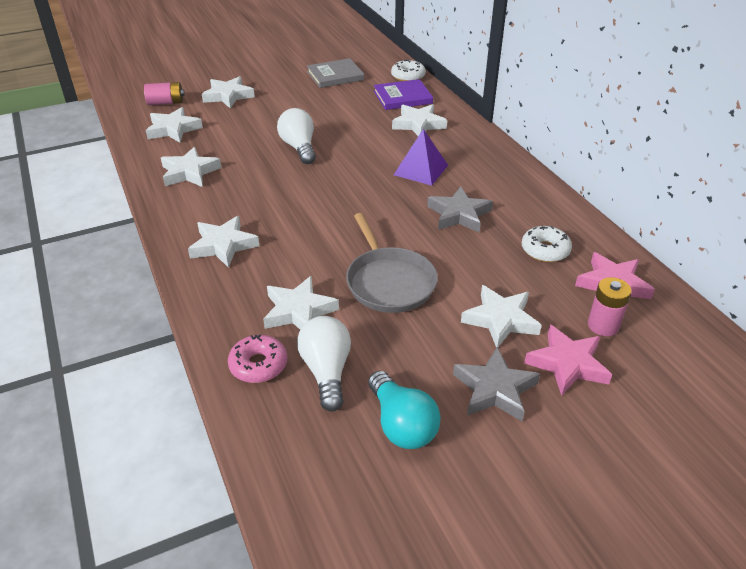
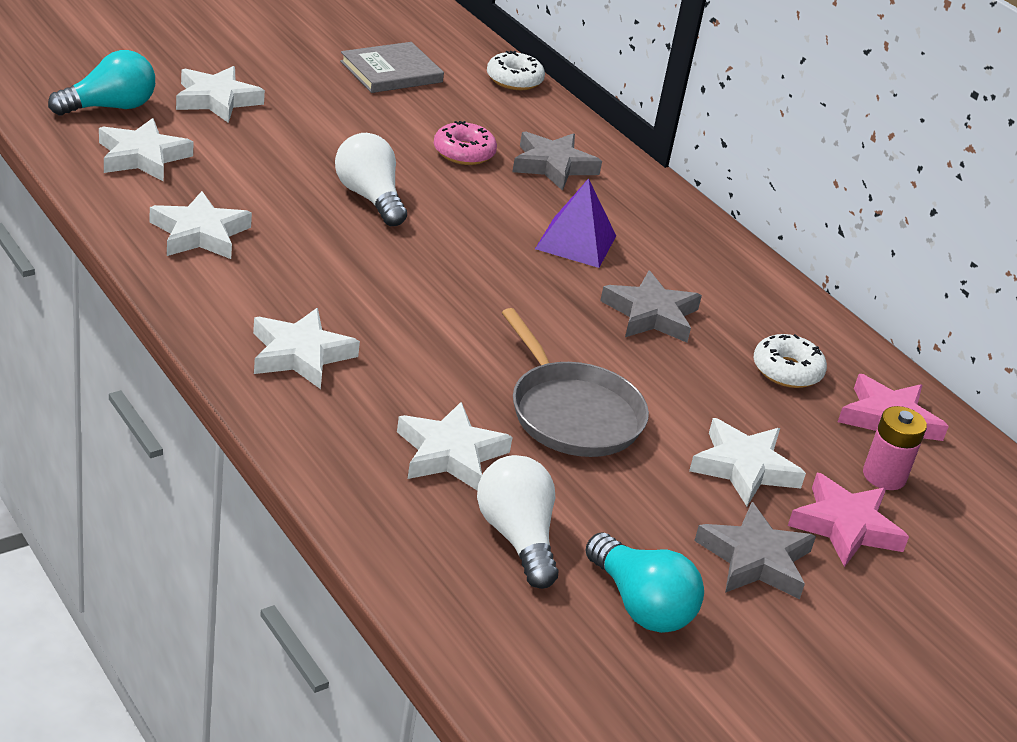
camera: 15 degrees left, 5 degrees down
pink battery [144,82,185,105] -> turquoise light bulb [48,50,155,115]
pink donut [228,335,287,383] -> pink donut moved to [434,121,497,165]
purple book [374,79,433,110] -> none
white star [392,104,447,136] -> grey star [512,131,602,191]

